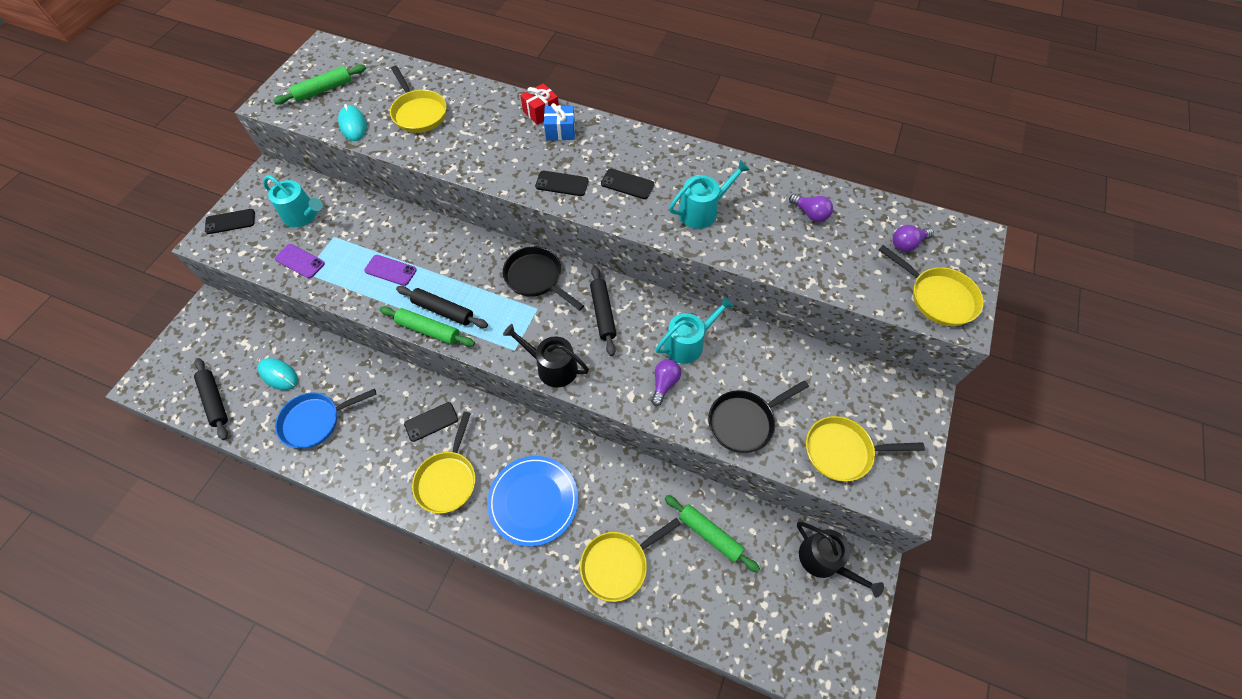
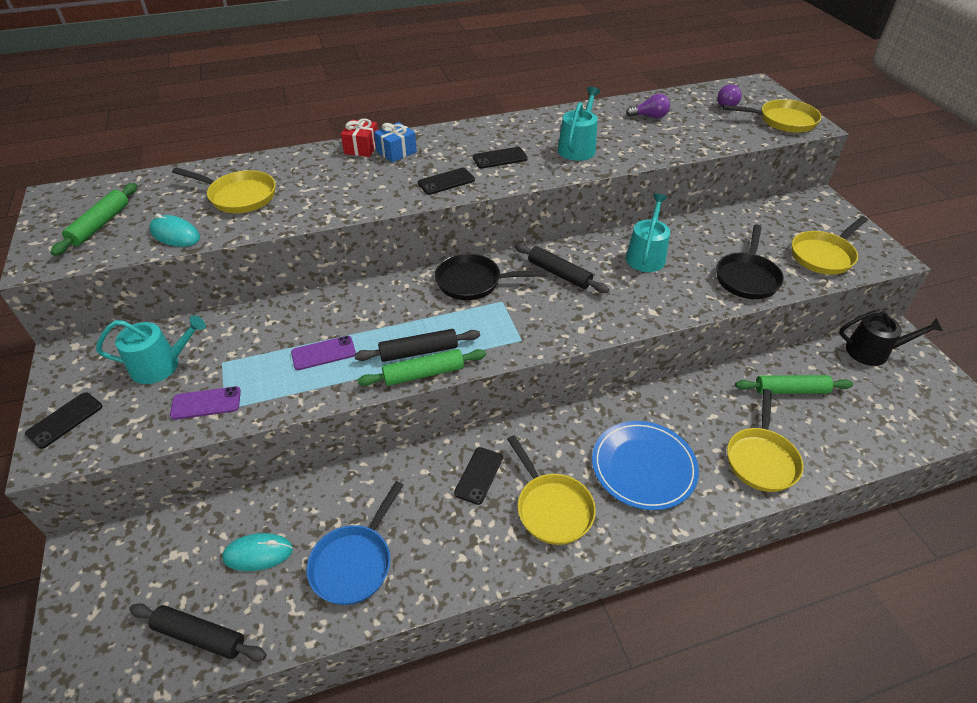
camera: 40 degrees left, 15 degrees down
black watering can [503,324,589,388] -> none
purple light bulb [651,359,681,406] -> none

